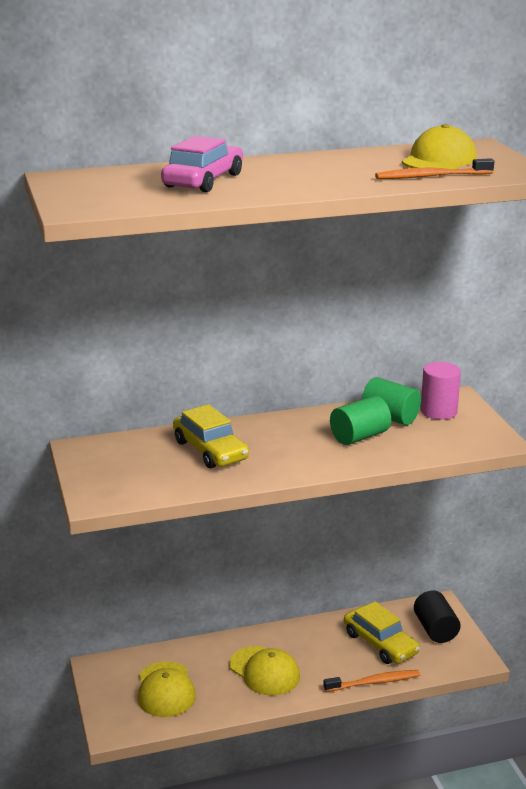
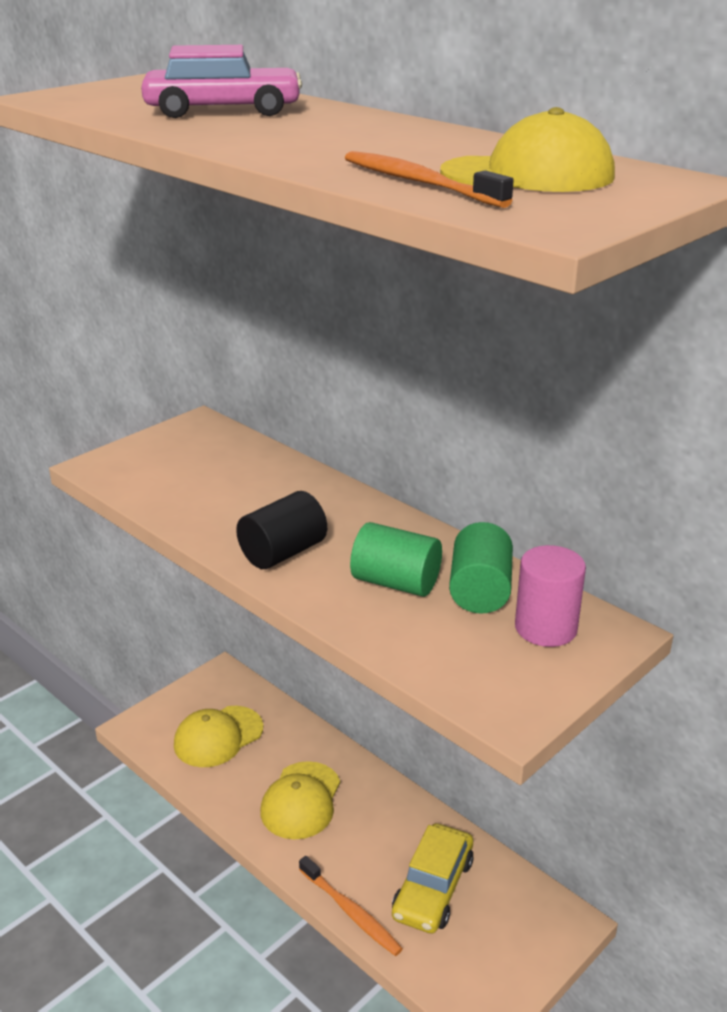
camera: 60 degrees right, 5 degrees up
yellow car [173,404,249,468] -> none
black cylinder [414,590,461,643] -> black cylinder moved to [236,491,327,569]

